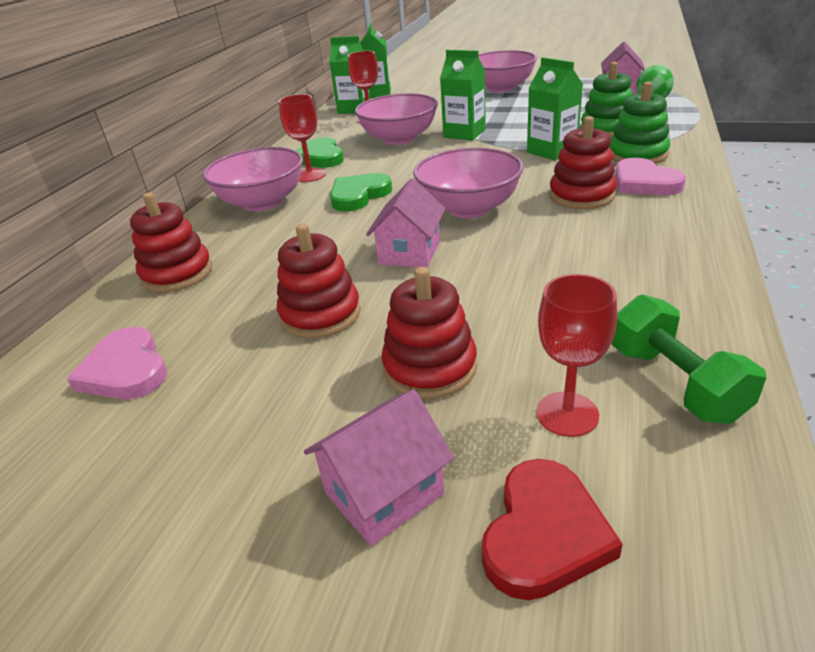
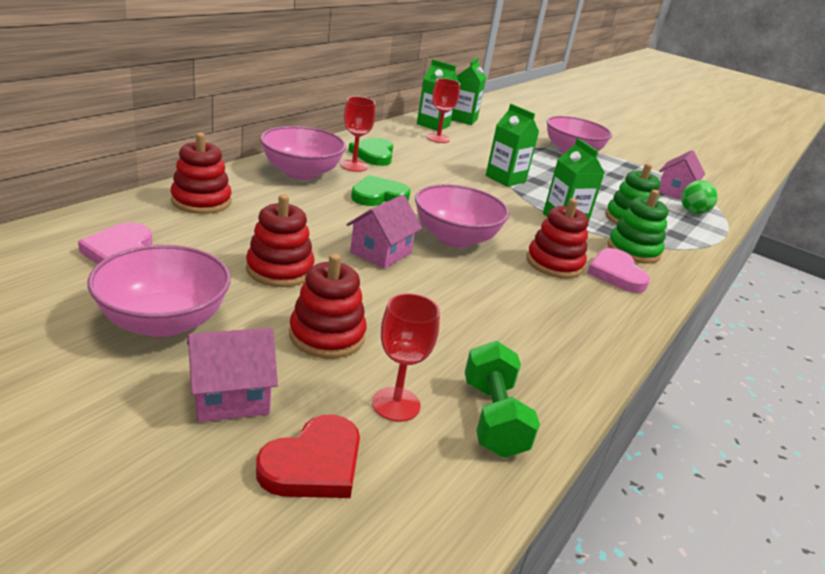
camera: 10 degrees right, 5 degrees down
pink bowl [355,93,438,145] -> pink bowl moved to [87,245,231,337]

